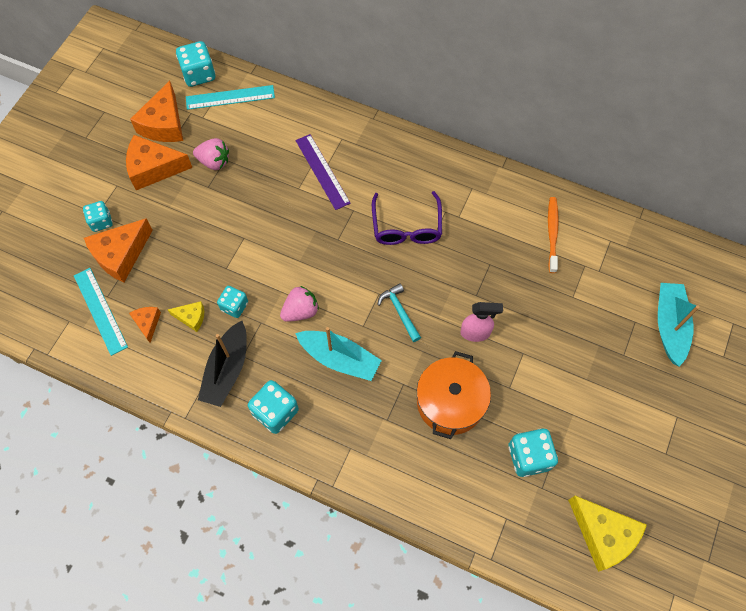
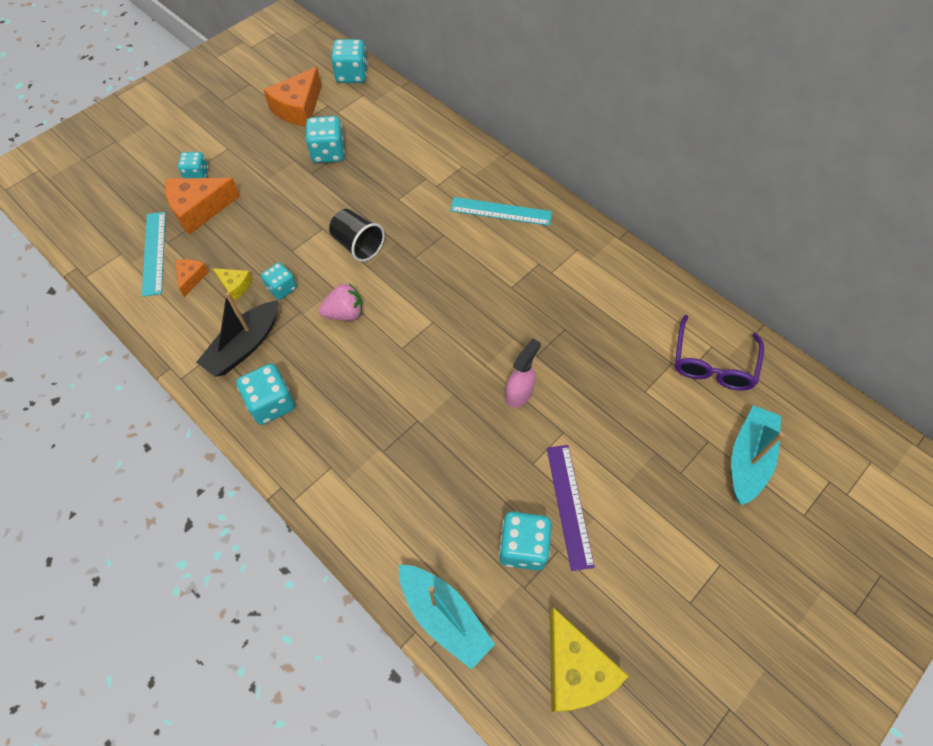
camera: 20 degrees right, 5 degrees down
orange cheese [126,135,192,190] -> none
turquoise ruler [186,85,275,110] -> turquoise ruler moved to [450,197,552,226]
pink strawberry [193,138,229,170] -> turquoise dice [305,116,345,163]
turquoise boat [295,327,382,381] -> turquoise boat moved to [399,564,495,670]
purple ruler [296,134,351,210] -> purple ruler moved to [547,445,595,571]
purple glasses [372,191,442,245] -> purple glasses moved to [675,315,764,391]
turquoise hammer [377,283,421,342] -> none
orange pot [417,351,491,439] -> none
pink spray bottle [460,302,503,342] -> pink spray bottle turned 75 degrees counterclockwise [506,339,541,408]
orange toothbrush [548,197,559,273] -> none
none -> black cup [329,209,385,262]

